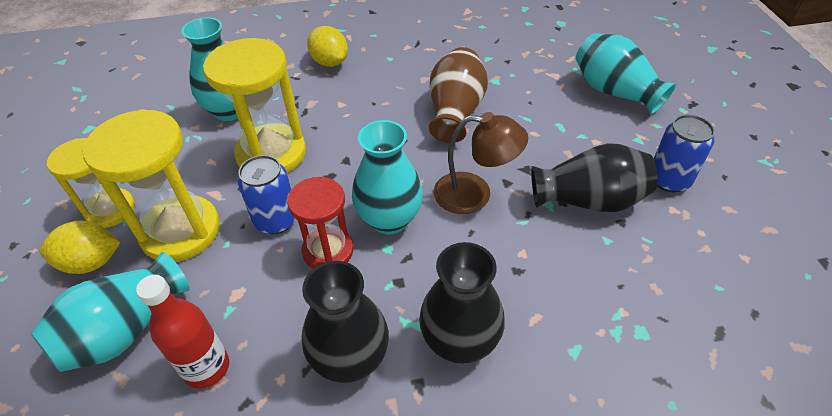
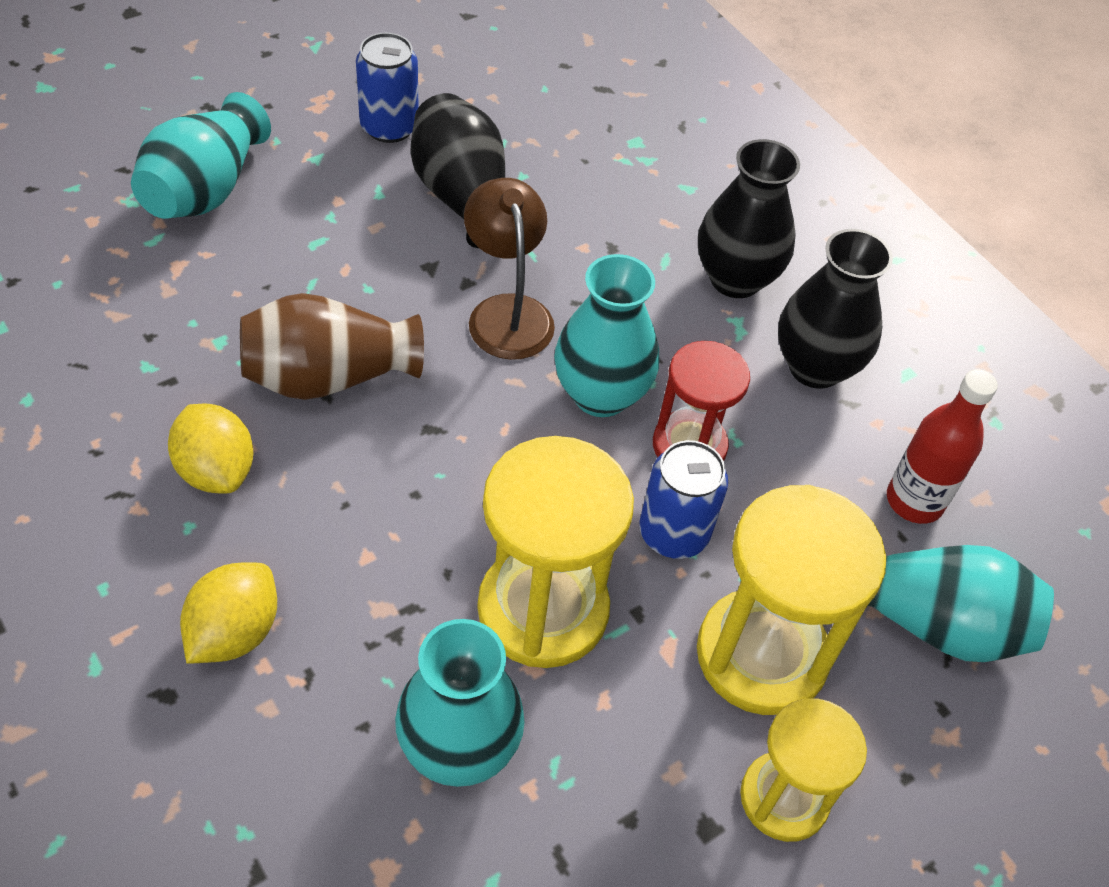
camera: 120 degrees left, 5 degrees up
yellow lemon [40,221,121,274] -> yellow lemon moved to [168,404,253,494]

